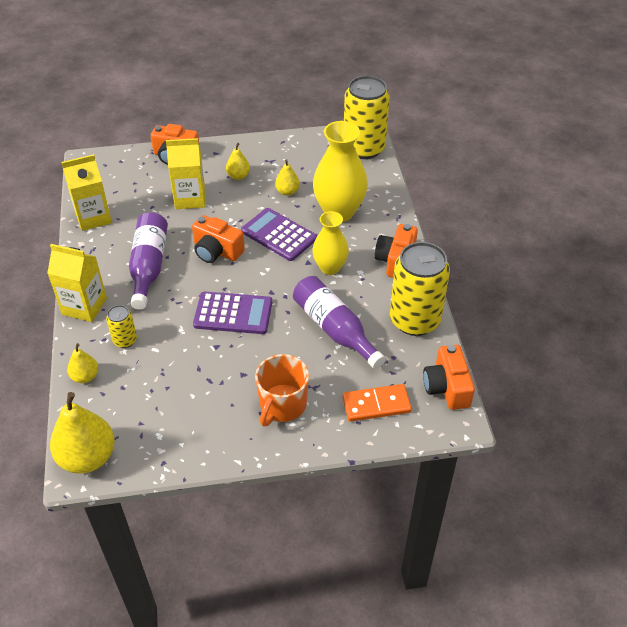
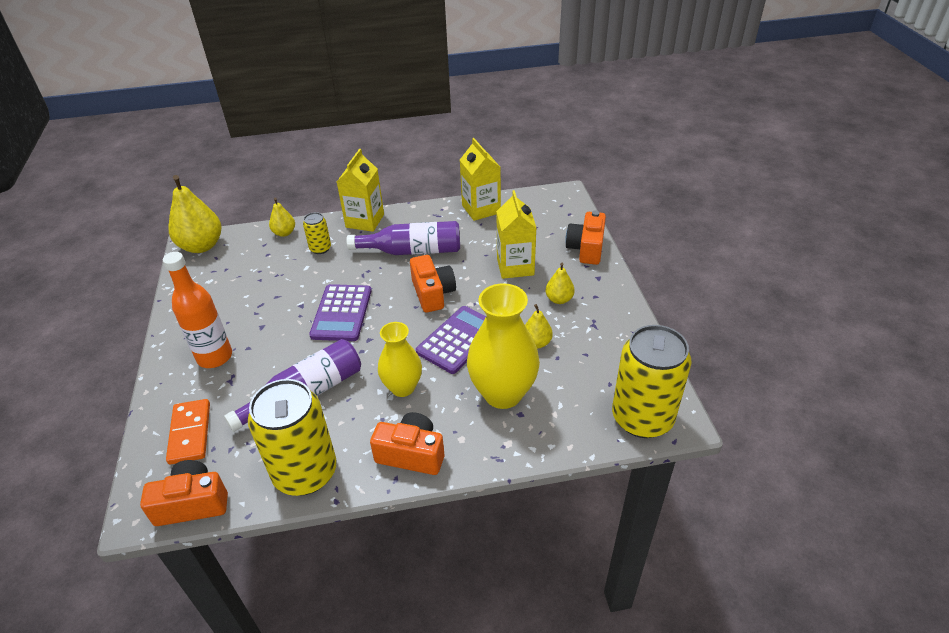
camera: 90 degrees right, 5 degrees down
orange camera [192,215,245,263] -> orange camera turned 135 degrees clockwise [410,255,456,313]
orange mug [255,354,309,427] -> orange bottle [163,252,232,368]

